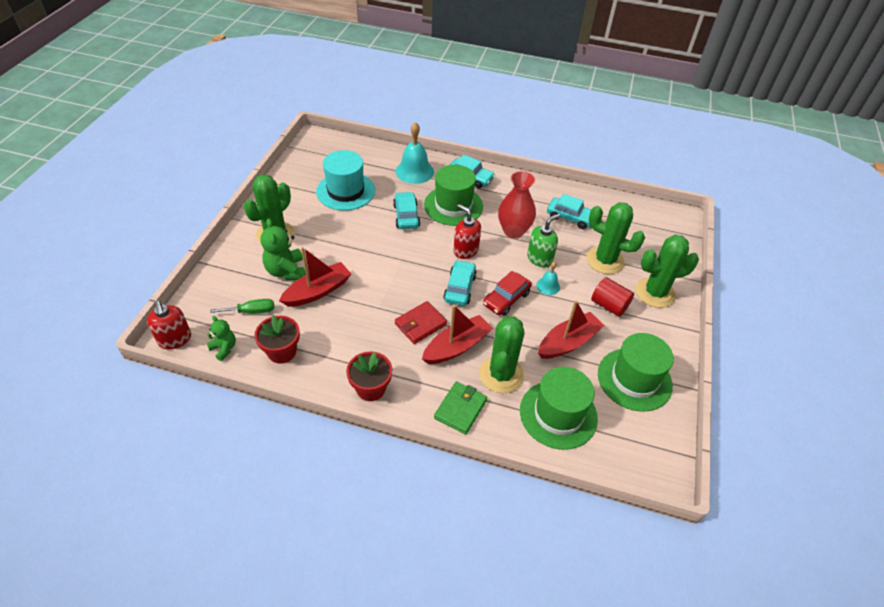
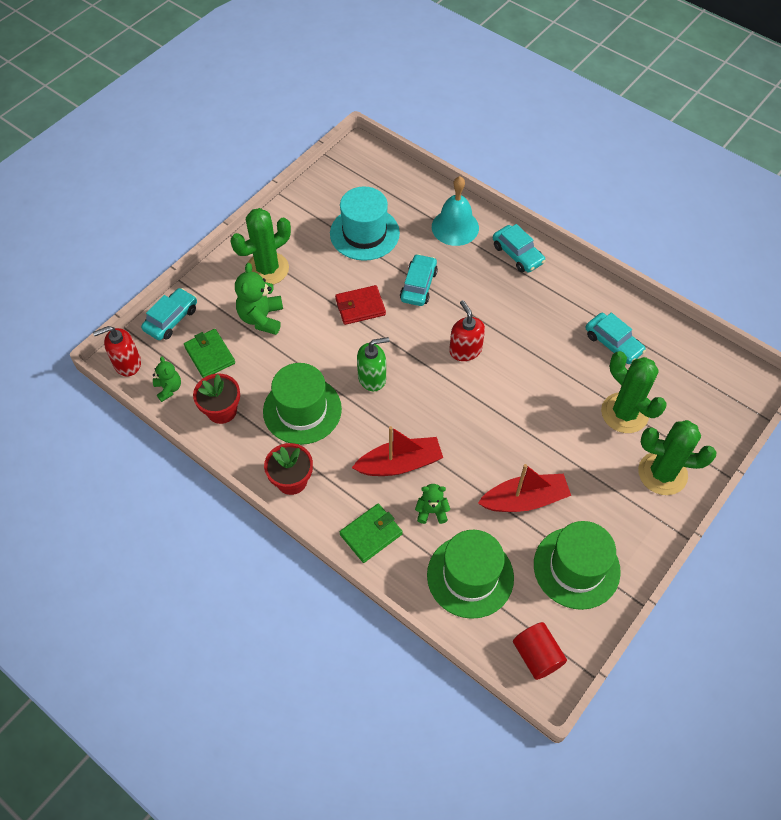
camera: 25 degrees right, 10 degrees up
red soap dispenser [147,301,191,349] -> red soap dispenser turned 75 degrees clockwise [93,326,141,376]
green screwdriver [210,299,274,314] -> green wallet [184,329,235,378]
red boat [279,247,351,307] -> none
red wallet [395,301,447,344] -> red wallet moved to [335,285,386,325]
green hat [424,165,483,226] -> green hat moved to [263,363,342,445]
turquoise car [443,260,477,306] -> turquoise car moved to [141,288,197,340]
green cactus [479,316,524,393] -> green teddy bear [415,484,450,524]
red car [483,271,532,316] -> none
red vase [498,171,536,238] -> none
green soap dispenser [527,214,560,267] -> green soap dispenser moved to [357,337,390,391]
turquoise bell [536,262,560,295] -> none
red cylinder [591,277,634,317] -> red cylinder moved to [513,622,567,680]

